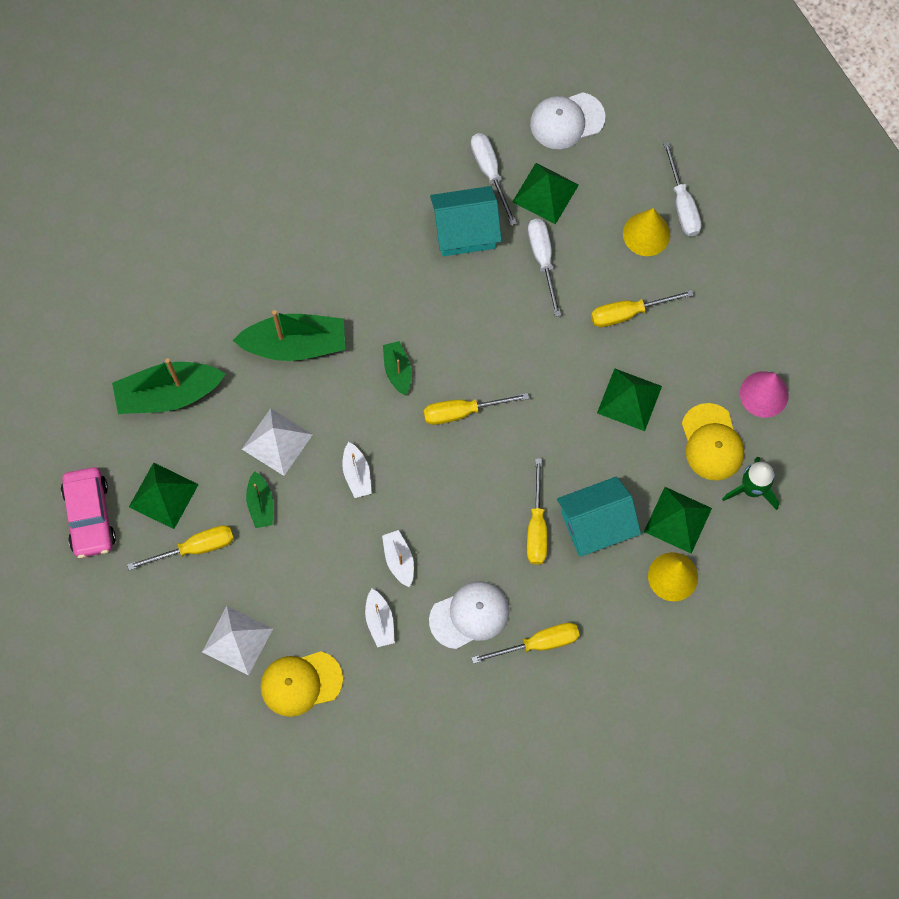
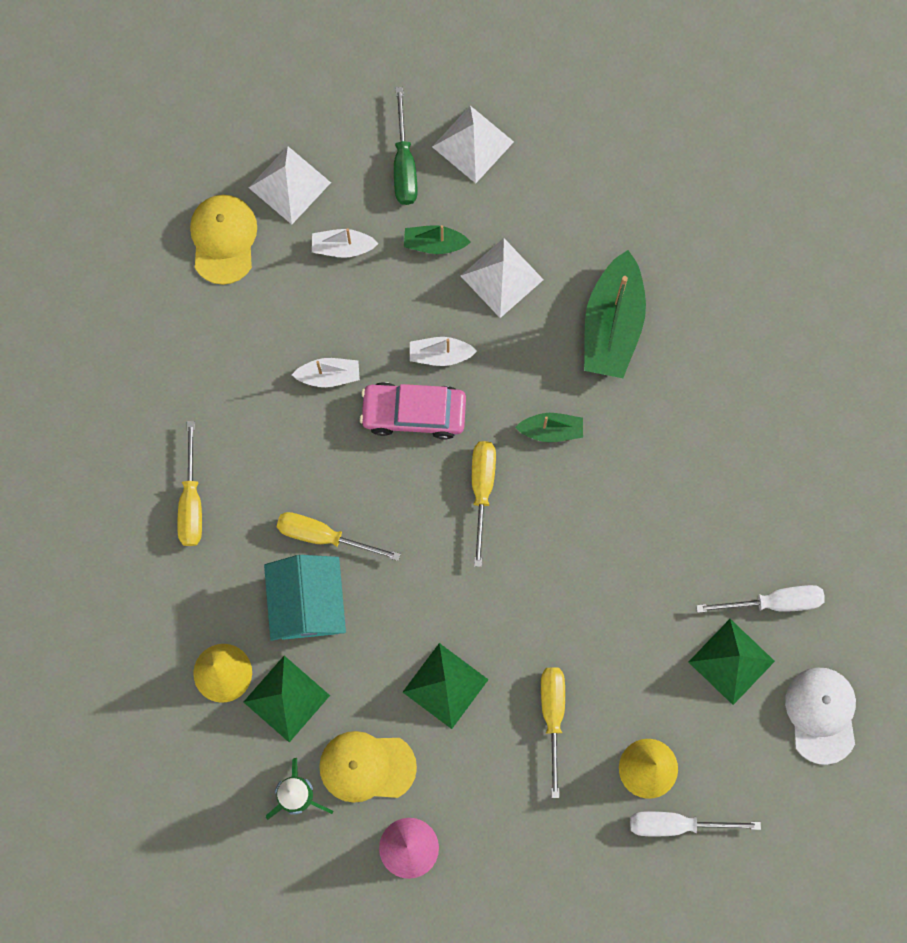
camera: 105 degrees right, 5 degrees up
pink car [61,467,116,558] -> pink car moved to [360,382,466,440]
green boat [112,358,226,414] -> none
yellow screwdriver [127,525,234,570] -> green screwdriver [394,87,418,205]
green pyramid [129,462,199,529] -> white pyramid [432,106,514,183]
white boat [365,589,395,647] -> white boat moved to [312,228,379,258]
white cap [429,581,509,649] -> none
turquoise house [430,186,502,256] -> none
white screwdriver [528,219,561,317] -> none

